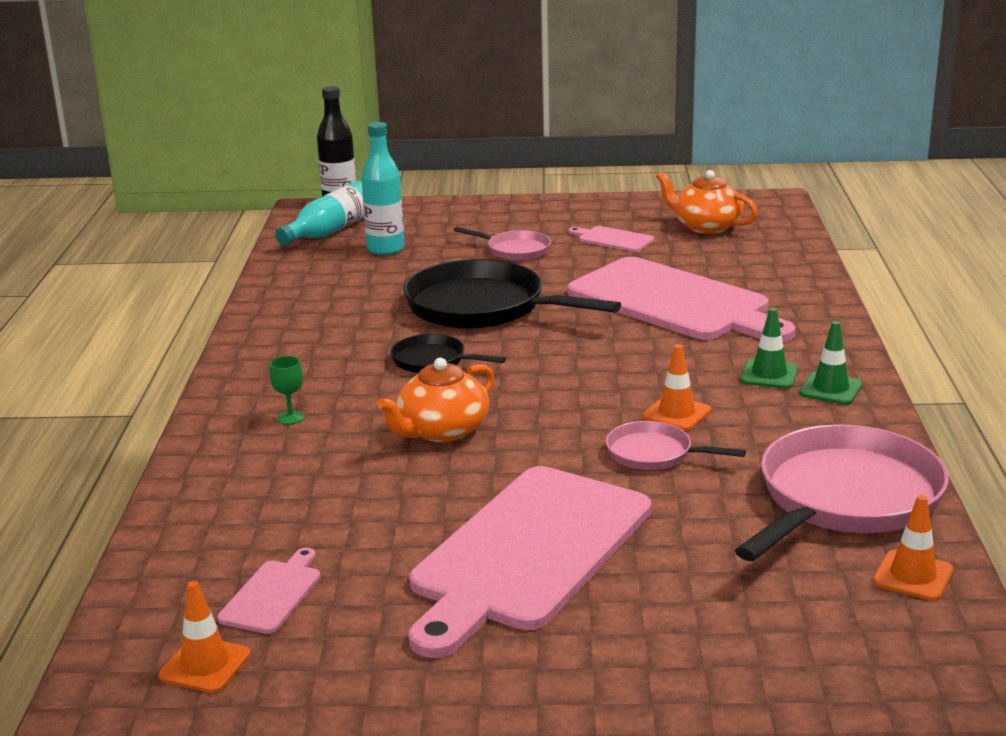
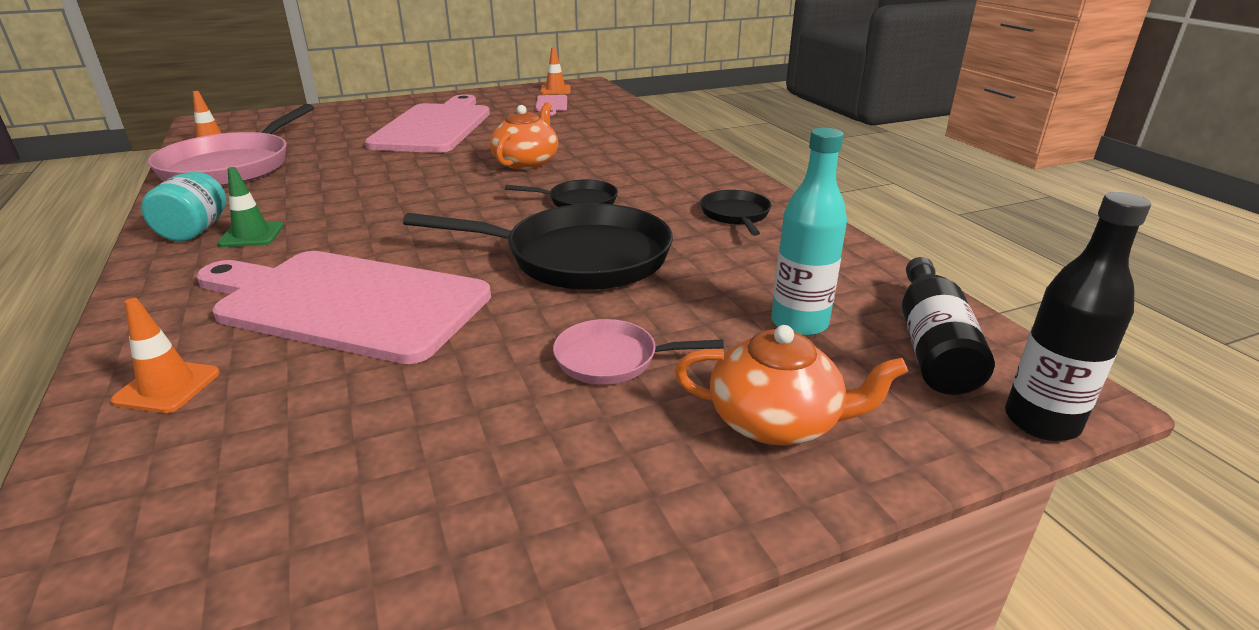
camera: 155 degrees right, 5 degrees up
green goblet [269,356,305,424] -> none
turquoise bottle [275,181,364,245] -> black bottle [902,257,995,395]
pink cutting board [568,226,654,252] -> none
pink pan [605,421,746,470] -> none
orange traffic cone [642,344,711,431] -> orange traffic cone moved to [111,298,220,413]
orange teapot [656,170,758,234] -> orange teapot moved to [674,325,908,446]
green traffic cone [799,321,862,405] -> turquoise jar [141,172,226,242]
none -> black pan [700,190,771,236]

